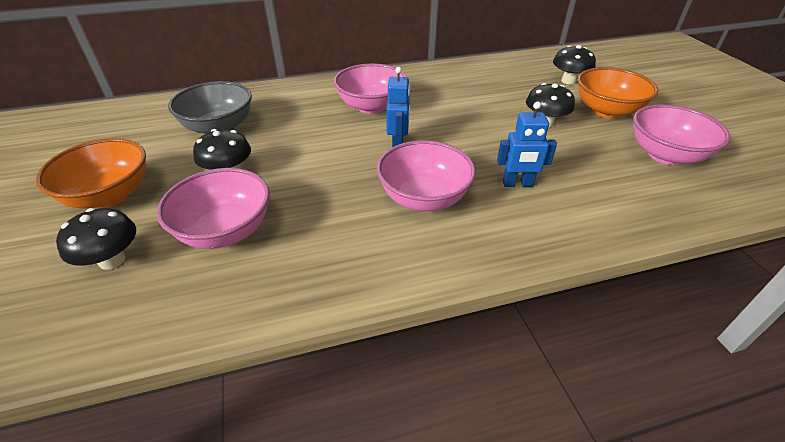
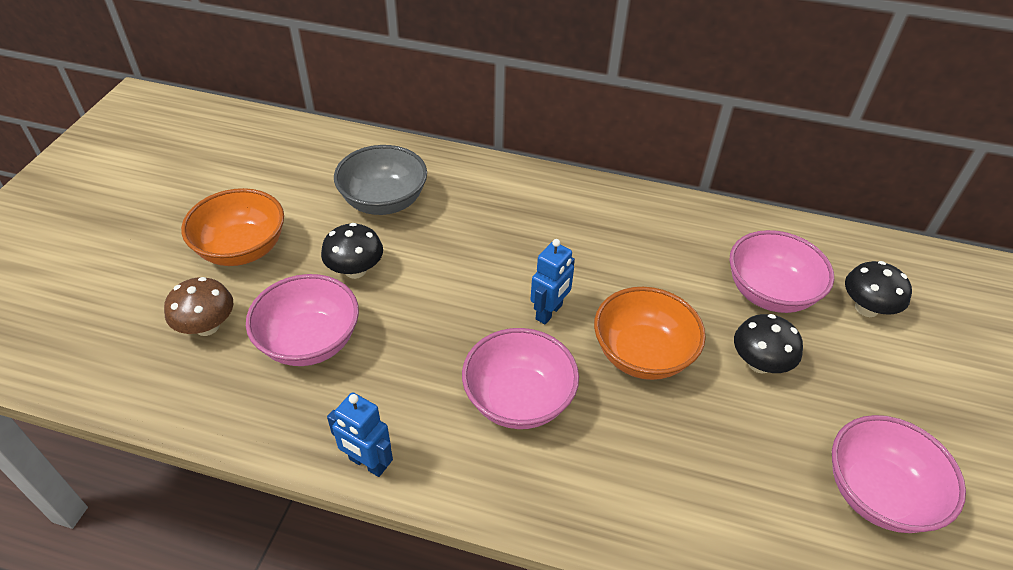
camera: 30 degrees right, 5 degrees up
black mushroom [56,208,136,270] -> brown mushroom [164,277,233,336]
pink bowl [334,63,407,114] -> pink bowl moved to [729,230,834,313]
blue robot [497,102,557,187] -> blue robot moved to [327,392,393,477]
orange bowl [578,67,658,119] -> orange bowl moved to [594,287,706,380]

